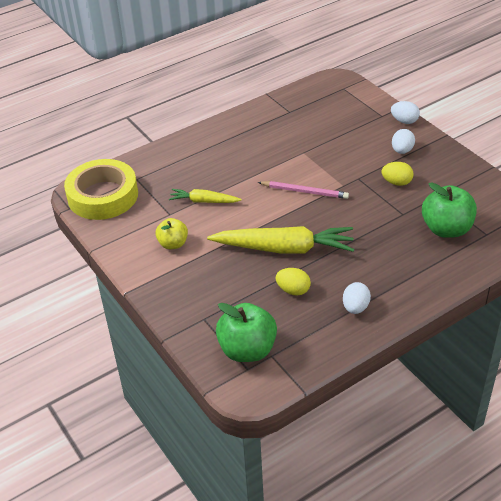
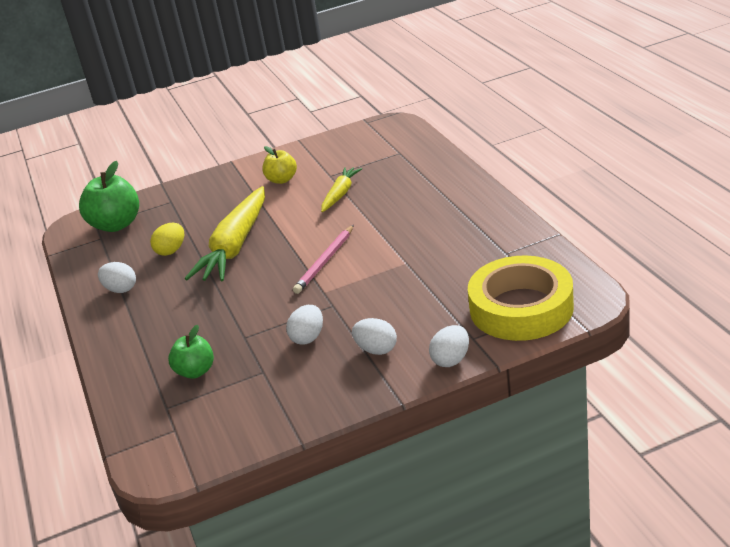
camera: 105 degrees right, 10 degrees down
yellow tape [64,159,138,220] -> yellow tape moved to [468,255,574,341]
yellow egg [382,162,414,186] -> white egg [286,305,323,345]
green apple [422,182,477,238] -> green apple [168,325,214,379], size x0.60

